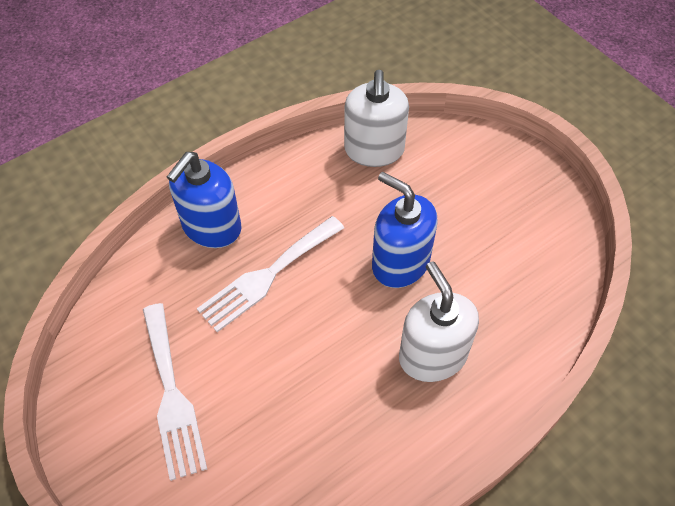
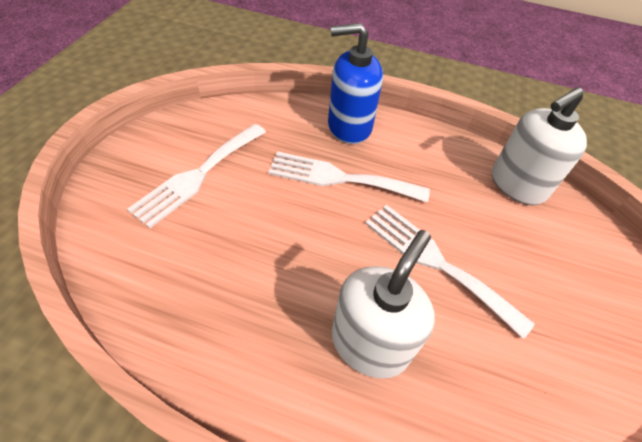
camera: 50 degrees right, 5 degrees down
blue soap dispenser [372,172,438,288] -> white fork [365,205,535,339]

